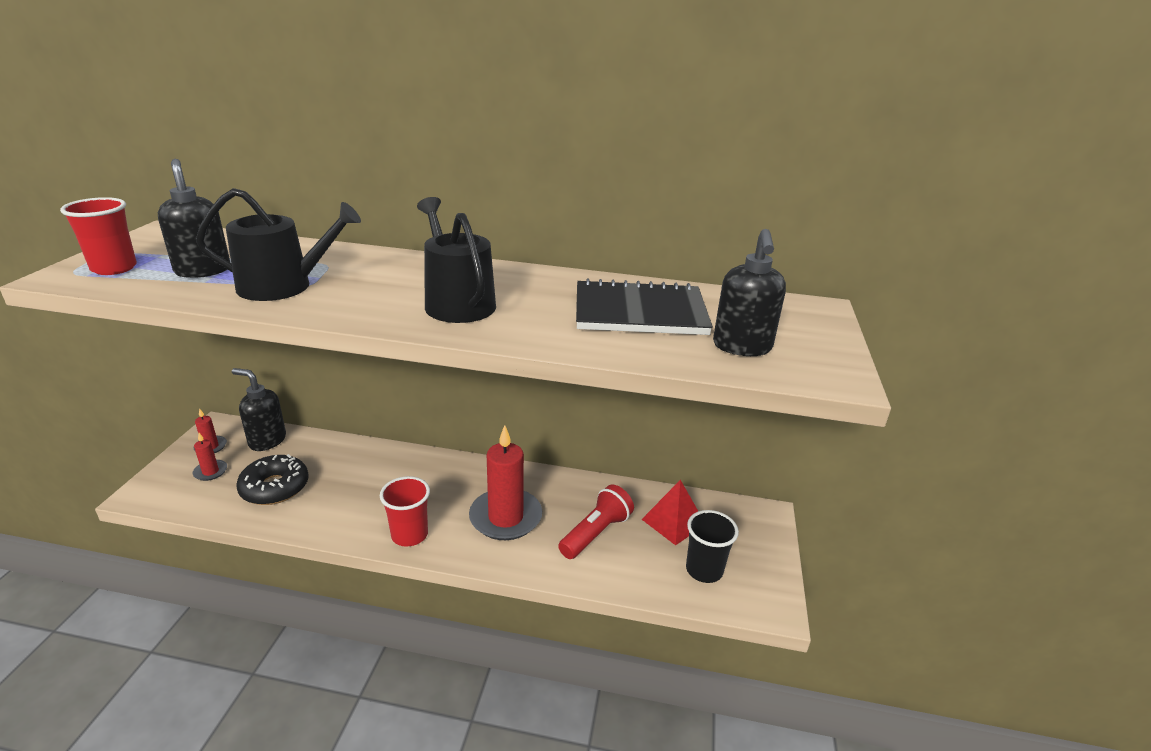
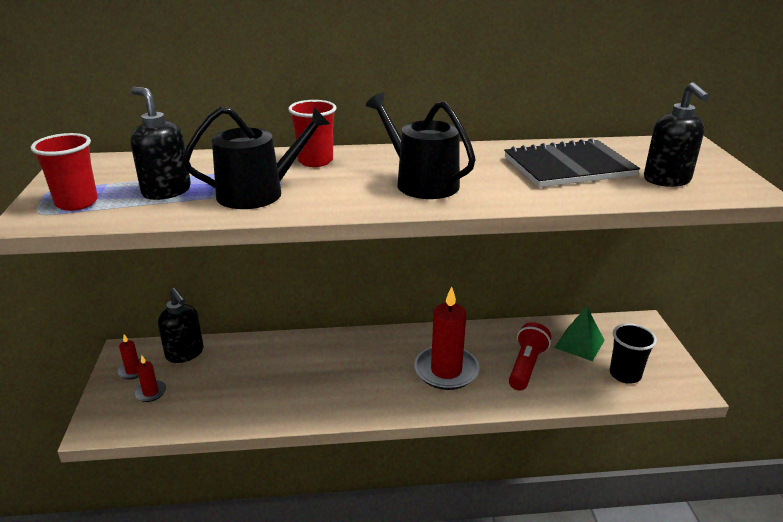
camera: 15 degrees left, 0 degrees up
black soap dispenser [232,368,286,451] -> black soap dispenser turned 135 degrees counterclockwise [158,288,203,363]
black donut [236,454,309,505] -> none
red cup [380,476,430,547] -> red cup moved to [288,100,337,167]
red pyramid [642,480,698,545] -> green pyramid [554,306,605,361]

